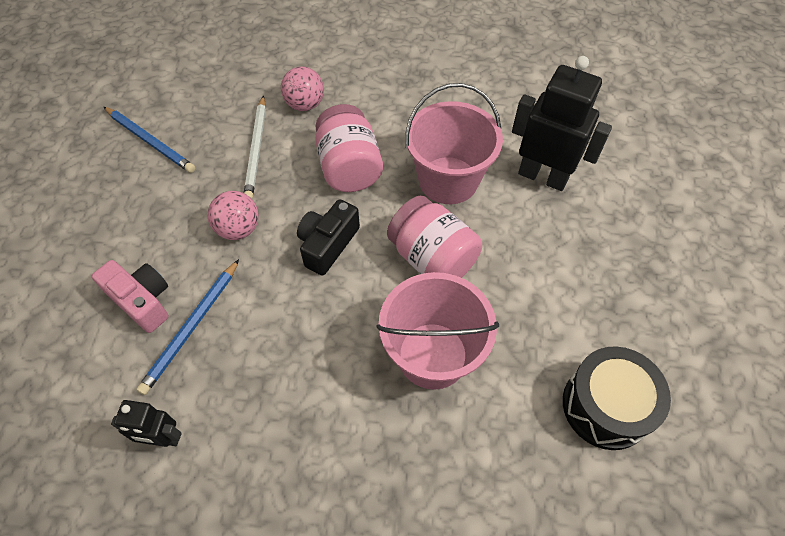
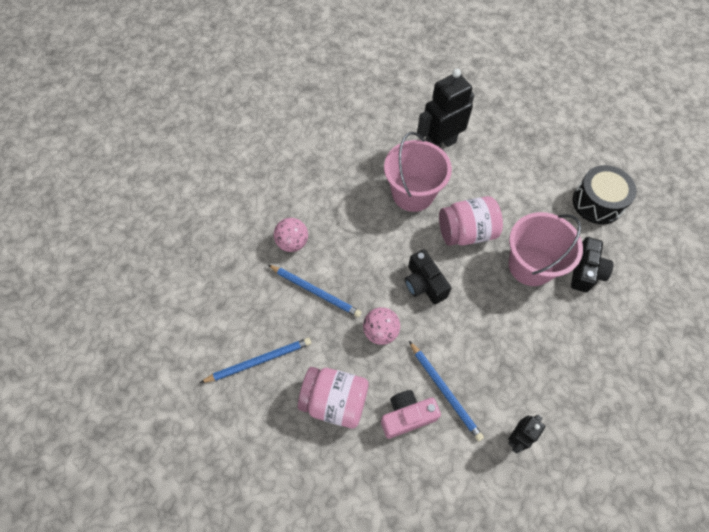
camera: 60 degrees left, 5 degrees up
white pencil [244,95,266,199] -> blue pencil [268,265,362,318]
pink jar [315,104,383,192] -> pink jar moved to [298,367,369,428]
none -> black camera [571,237,614,292]

